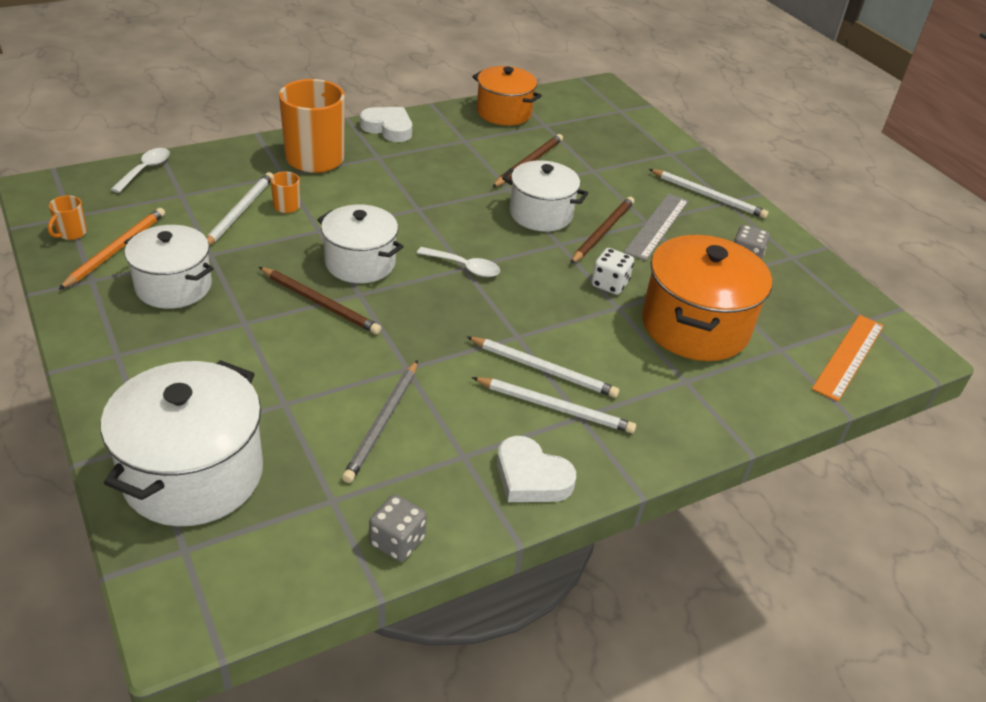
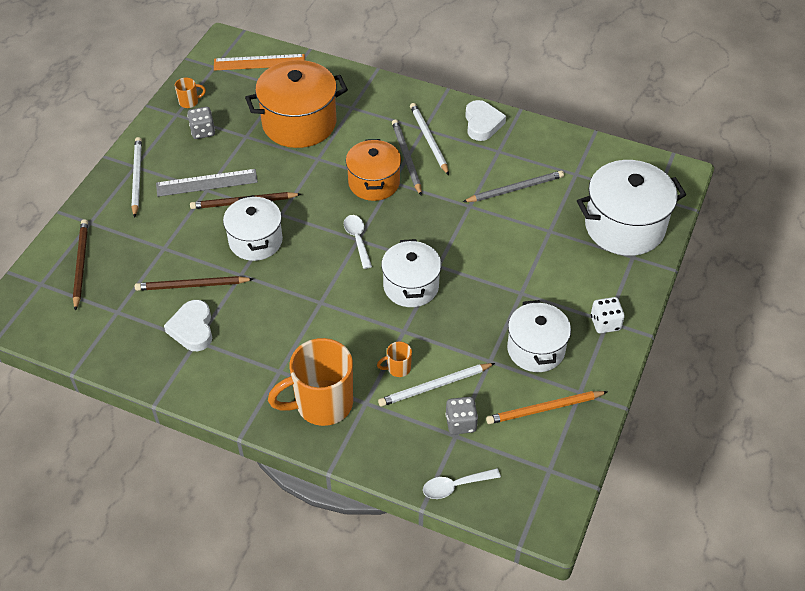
camera: 125 degrees left, 10 degrees up
orange mug [48,195,87,240] -> orange mug moved to [175,78,206,108]
brown pencil [259,267,381,334] -> brown pencil moved to [73,219,88,311]
white heart [360,107,412,142] -> white heart moved to [164,300,212,351]
grey dice [369,494,427,562] -> grey dice moved to [445,397,478,435]
white pencil [467,337,619,398] -> grey pencil [392,120,422,195]
orange pot [473,66,542,126] -> orange pot moved to [346,139,401,201]
white dice [591,248,634,295] -> white dice moved to [591,297,625,333]

